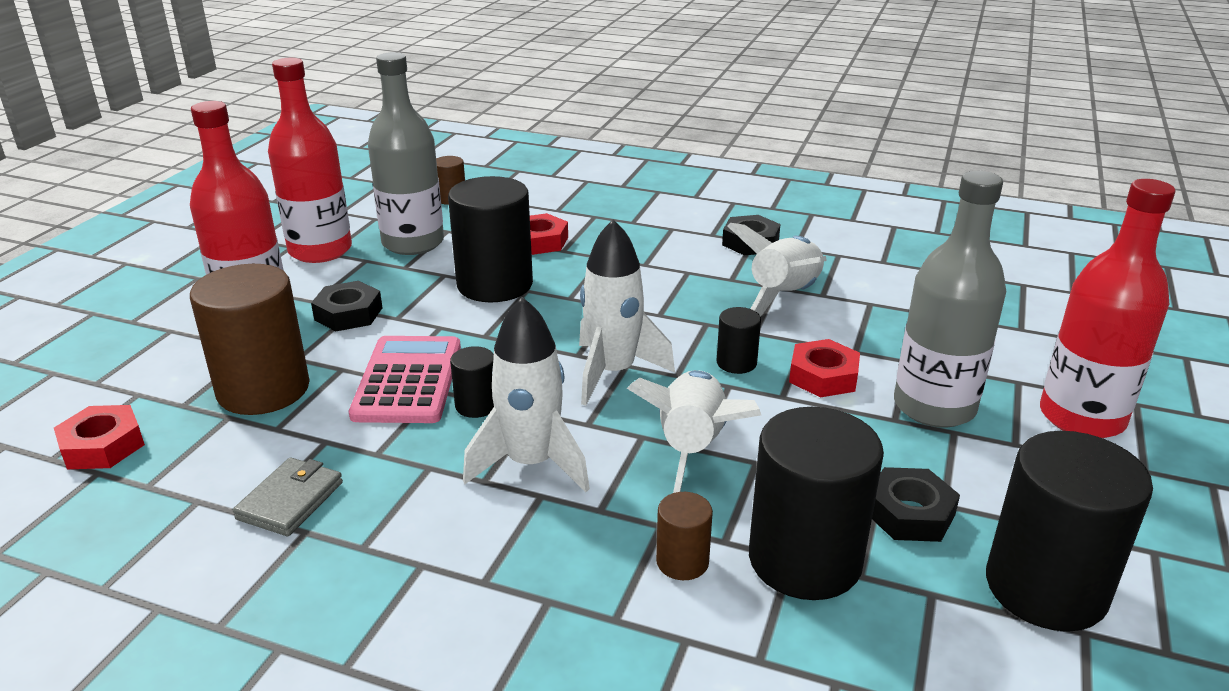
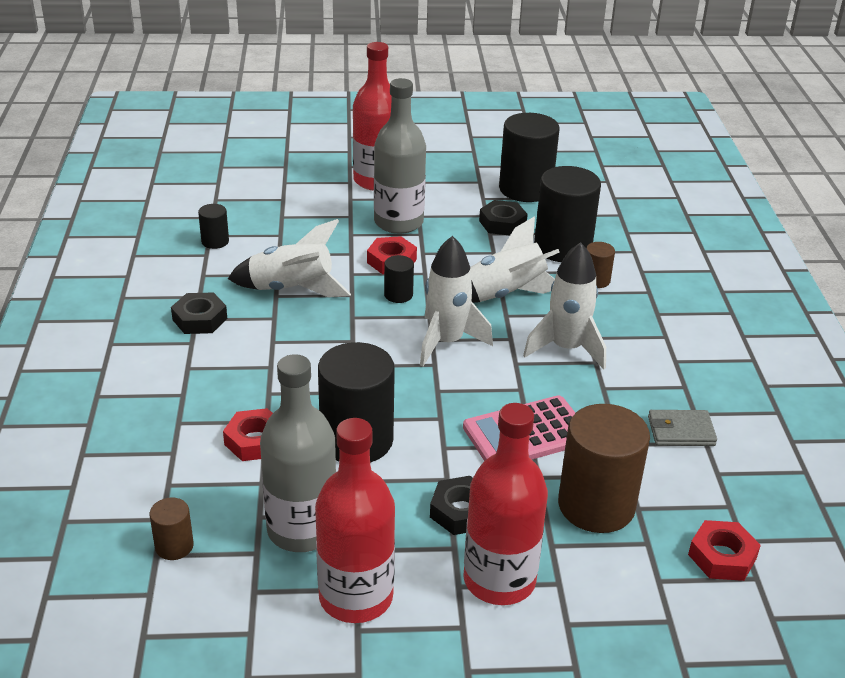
camera: 115 degrees left, 5 degrees up
black cylinder [450,346,494,418] -> black cylinder moved to [198,204,229,249]

